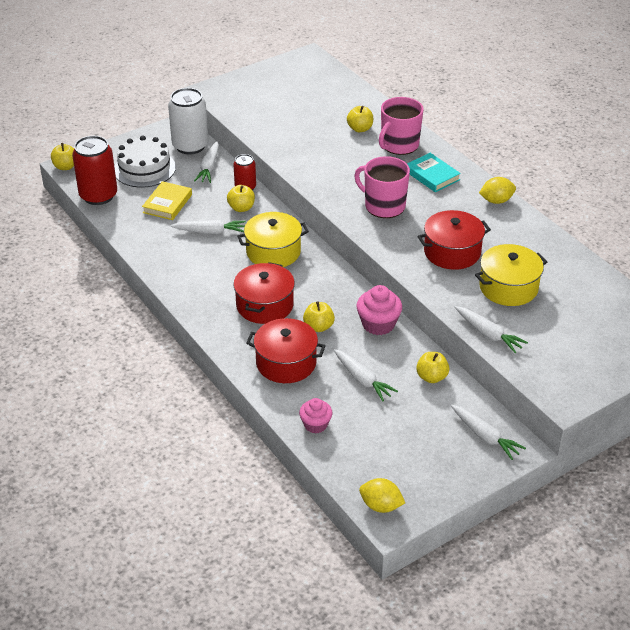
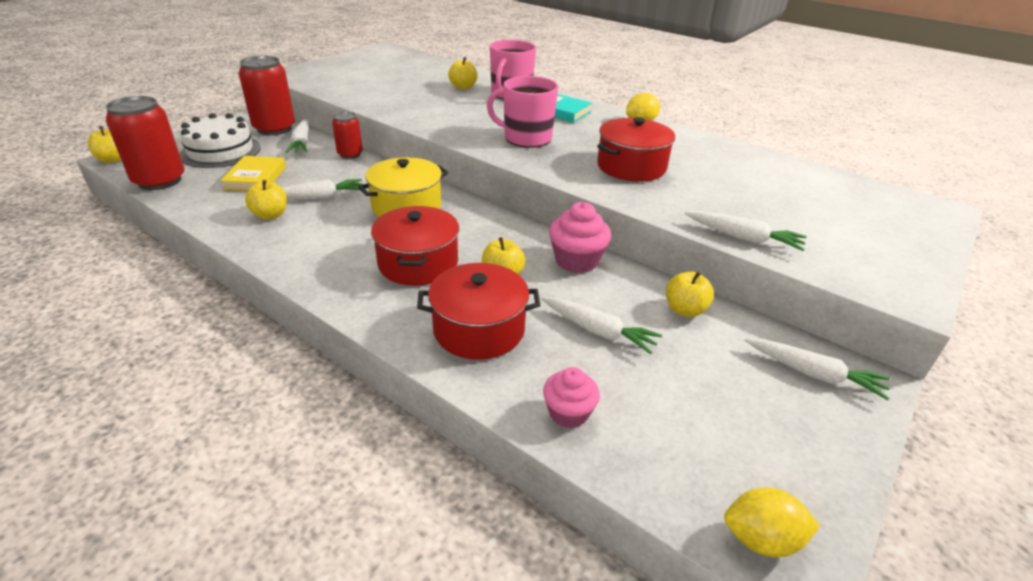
camera: 20 degrees left, 5 degrees down
white can [168,88,208,154] -> red can [239,56,295,135]
yellow apple [227,185,255,212] -> yellow apple moved to [245,180,287,220]
yellow pot [475,244,547,306] -> none

